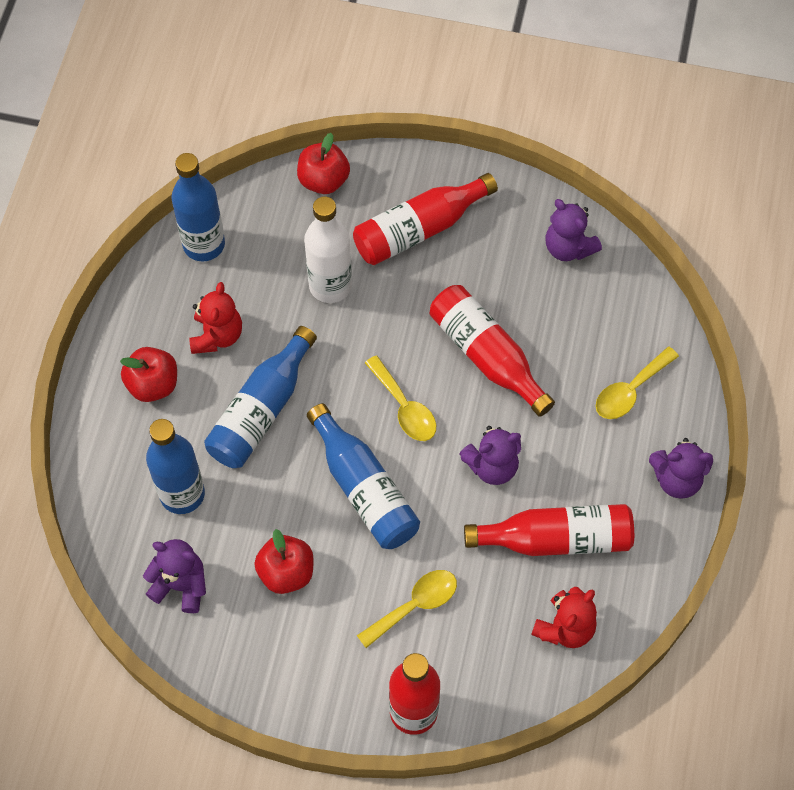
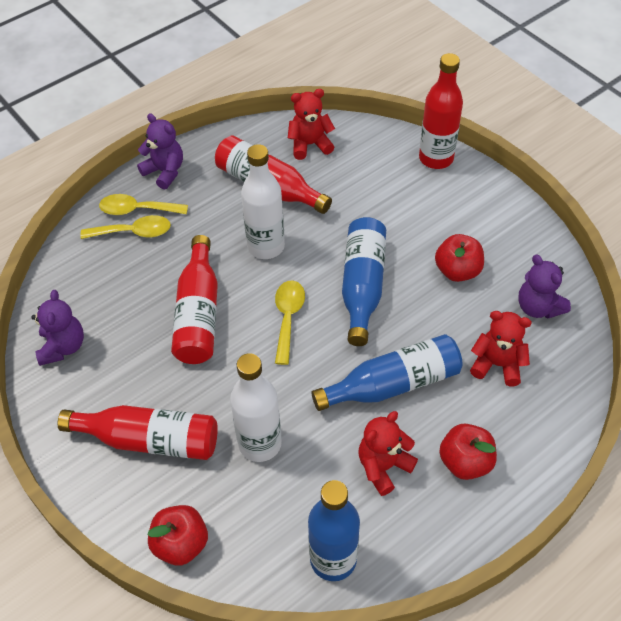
camera: 140 degrees left, 10 degrees down
blue bottle [146,419,205,514] -> red teddy bear [470,311,532,386]
yellow spoon [357,570,457,648] -> yellow spoon moved to [99,194,188,215]
purple teddy bear [460,426,521,485] -> white bottle [241,144,285,259]

